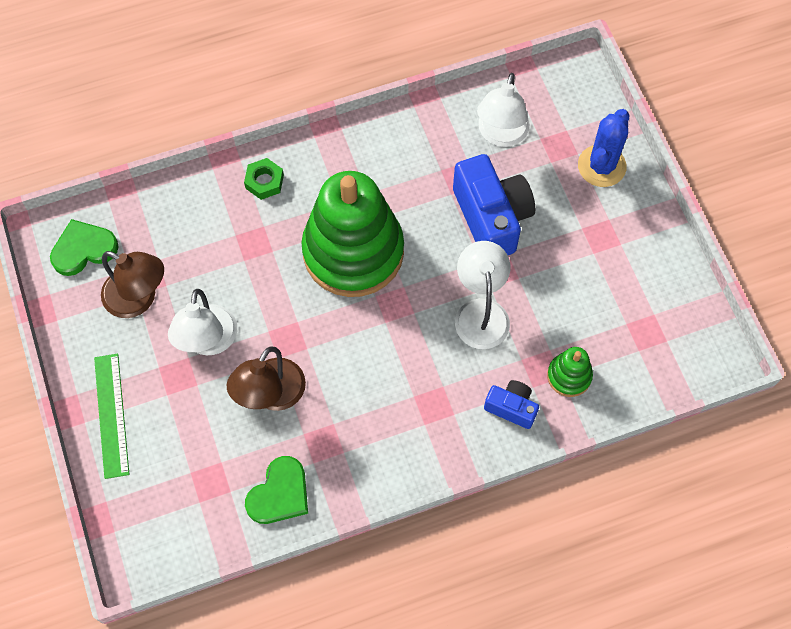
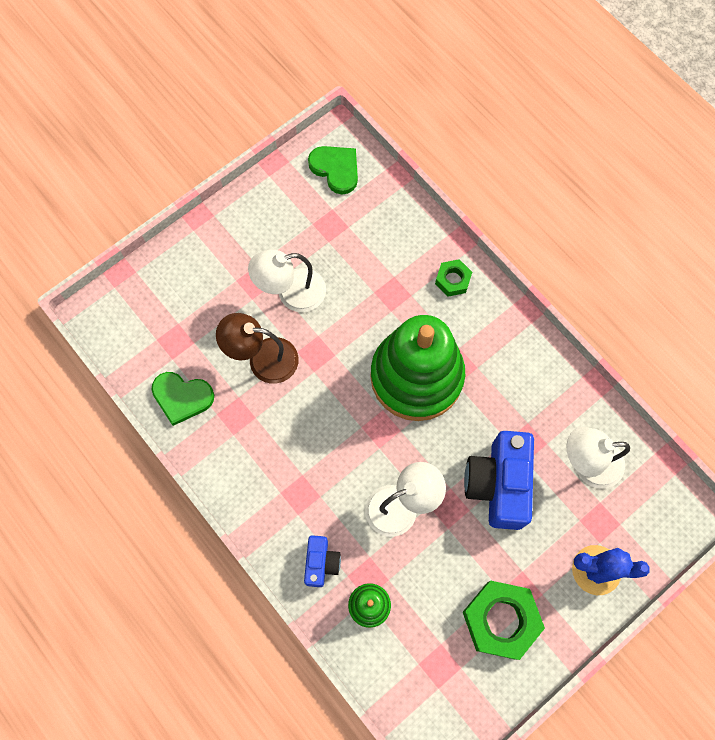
camera: 70 degrees right, 5 degrees up
green ruler [94,354,129,479] -> none
brown lamp [101,251,164,318] -> none
blue camera [453,154,535,255] -> blue camera turned 135 degrees clockwise [464,431,534,530]
none -> green nut [463,581,545,660]

